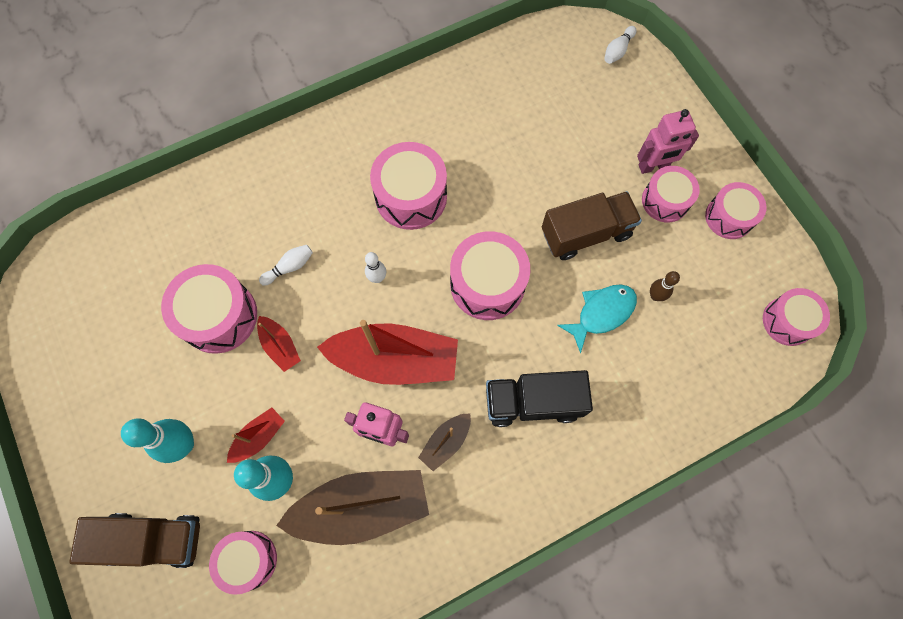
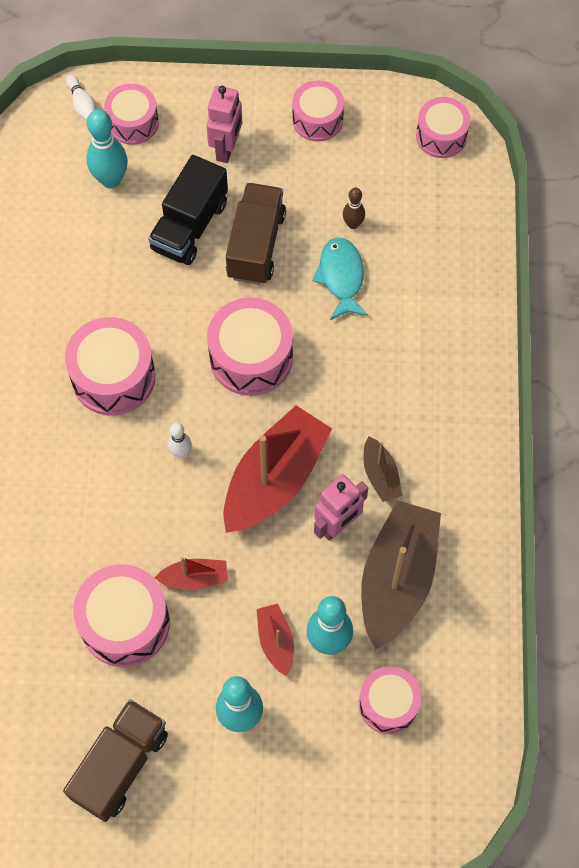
camera: 60 degrees left, 5 degrees down
brown truck [69,513,200,568] -> brown truck moved to [63,699,168,822]
white bowling pin [259,245,313,286] -> none
black truck [486,370,593,427] -> black truck moved to [148,155,228,265]
pink drum [642,166,700,223] -> pink drum moved to [104,84,159,145]
none -> turquoise bowling pin [86,109,128,188]

